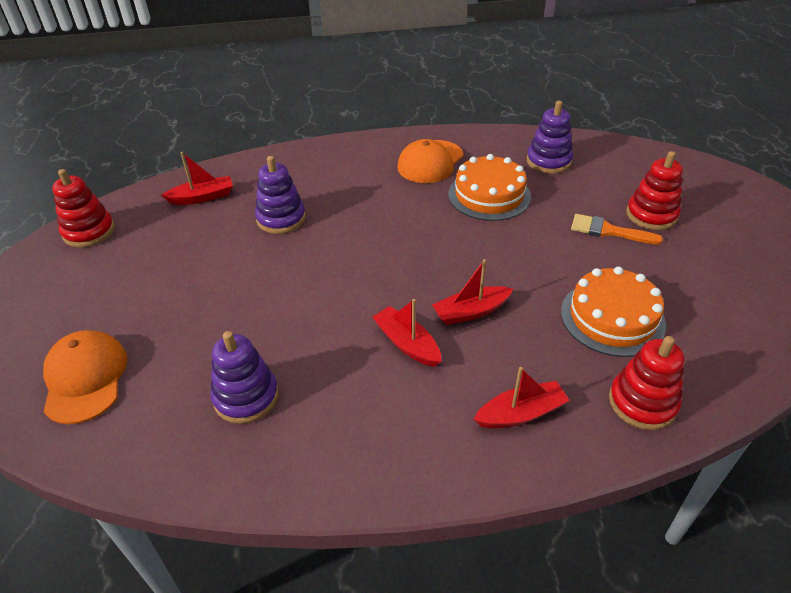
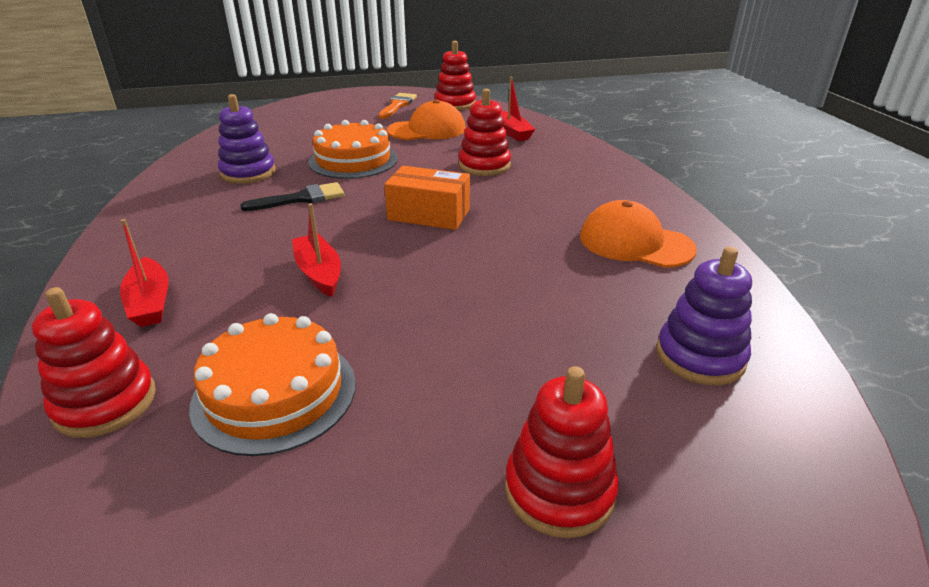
camera: 85 degrees right, 10 degrees down
orange cap [43,330,127,424] -> orange cap moved to [387,99,466,140]
purple stacking toy [255,156,306,234] -> red stacking toy [459,89,511,176]
red boat [372,299,441,367] -> none
orange cake [448,154,531,221] -> orange cake moved to [308,120,398,179]
orange brush [571,214,663,244] -> orange brush moved to [378,93,417,119]
none -> black brush [241,182,345,211]
none -> orange box [384,166,470,230]

